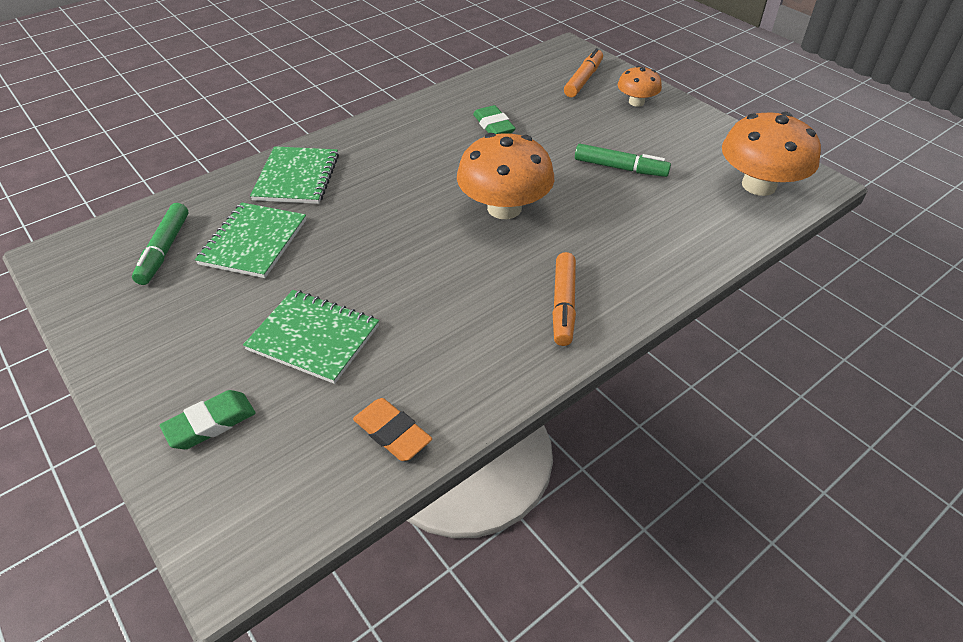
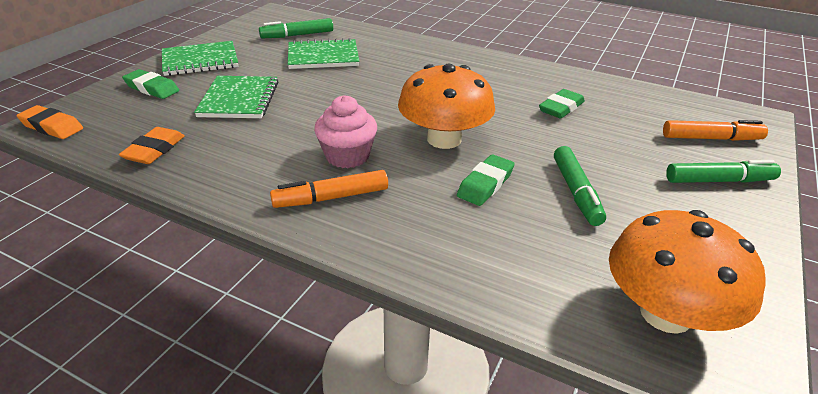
camera: 65 degrees right, 10 degrees down
green notebook [250,146,339,204] -> green notebook moved to [162,41,238,76]
orange mushroom [618,66,662,107] -> green marker [666,160,781,183]
none -> orange eraser [16,105,83,139]
none -> pink cupcake [314,95,377,168]
none -> green eraser [457,154,515,206]

